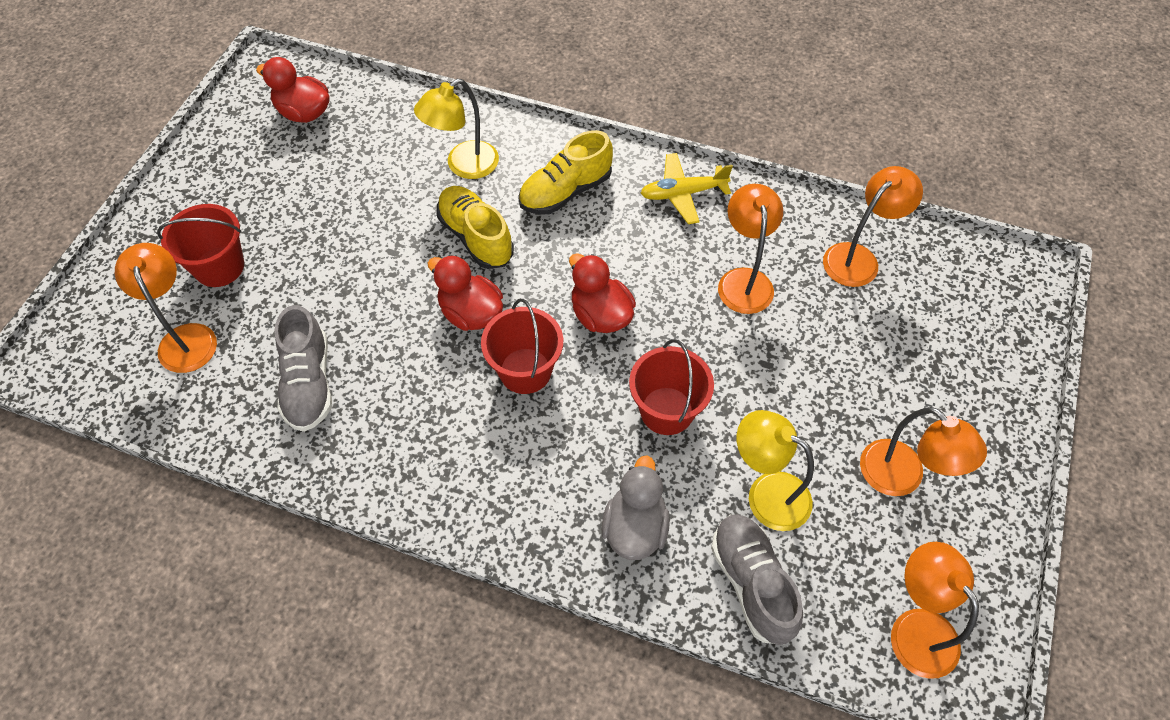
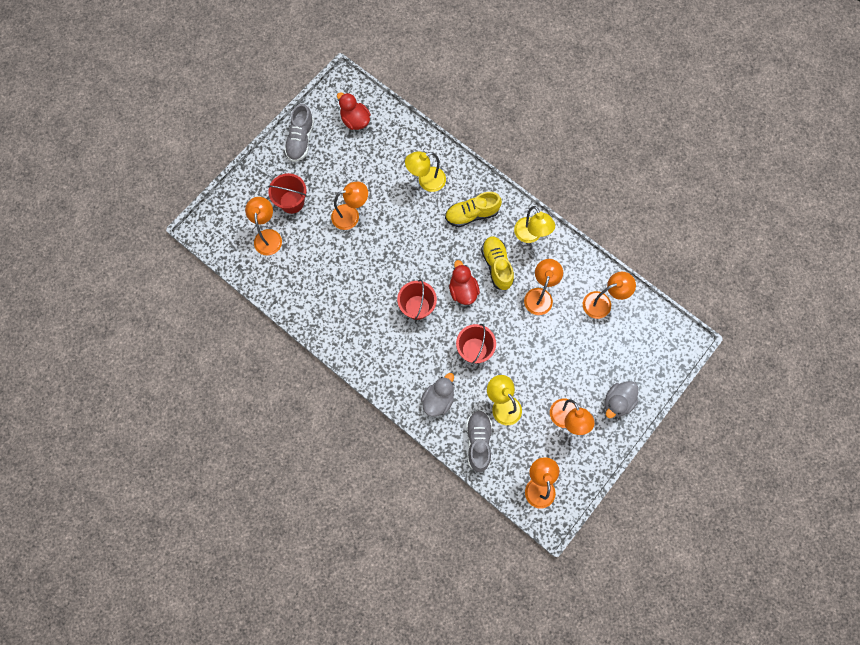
camera: 20 degrees right, 15 degrees up
grey shoe [274,305,332,432] -> grey shoe moved to [284,104,314,162]
red duck [428,255,503,331] -> none
yellow shoe [436,186,514,269] -> yellow shoe moved to [481,236,514,290]
yellow plane [641,153,733,224] -> yellow lamp [514,206,555,243]
none -> orange lamp [331,181,368,230]
none -> grey duck [605,381,639,418]

